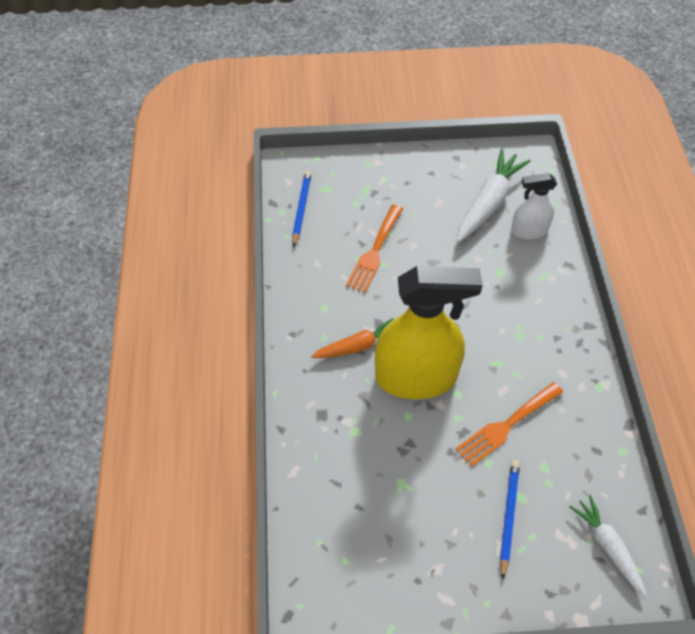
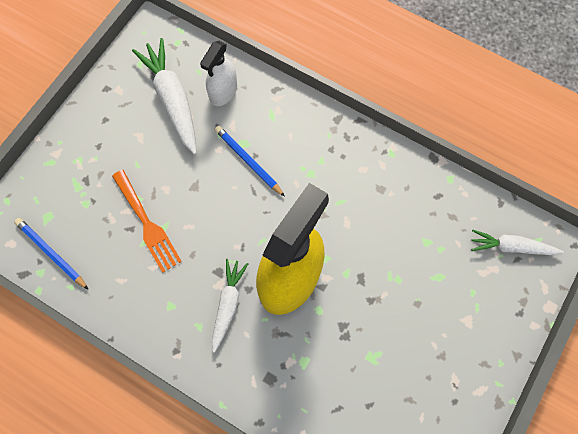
camera: 55 degrees left, 15 degrees up
orange carrot [311,318,393,358] -> white carrot [212,259,248,353]
orange fork [456,382,563,467] -> none
blue pencil [500,460,520,580] -> blue pencil moved to [215,126,285,197]

